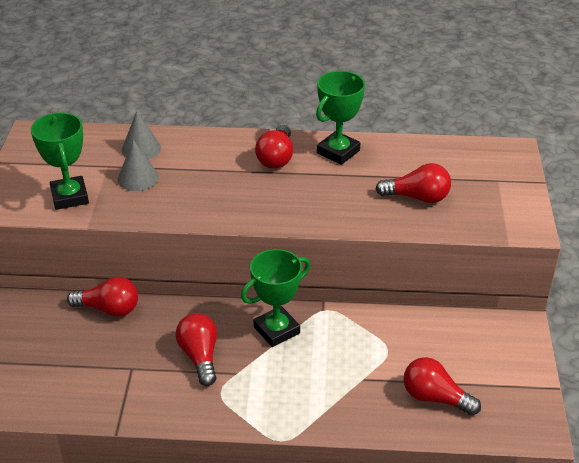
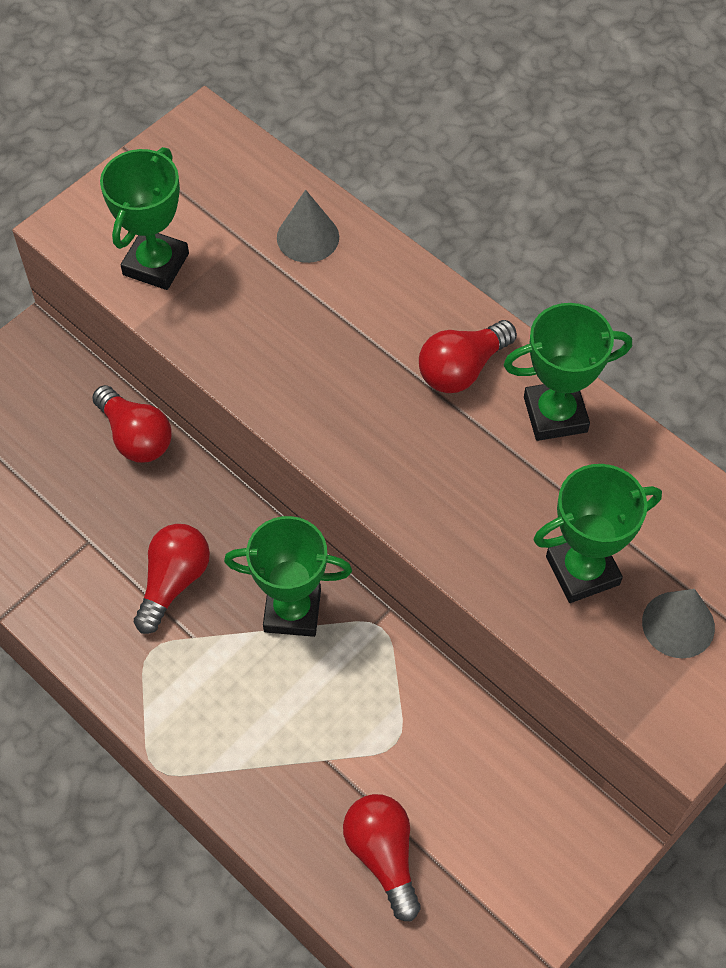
camera: 40 degrees right, 20 degrees up
grey cone [118,140,159,191] -> grey cone moved to [642,589,715,658]
red light bulb [376,163,451,203] -> green trophy [534,464,662,603]

